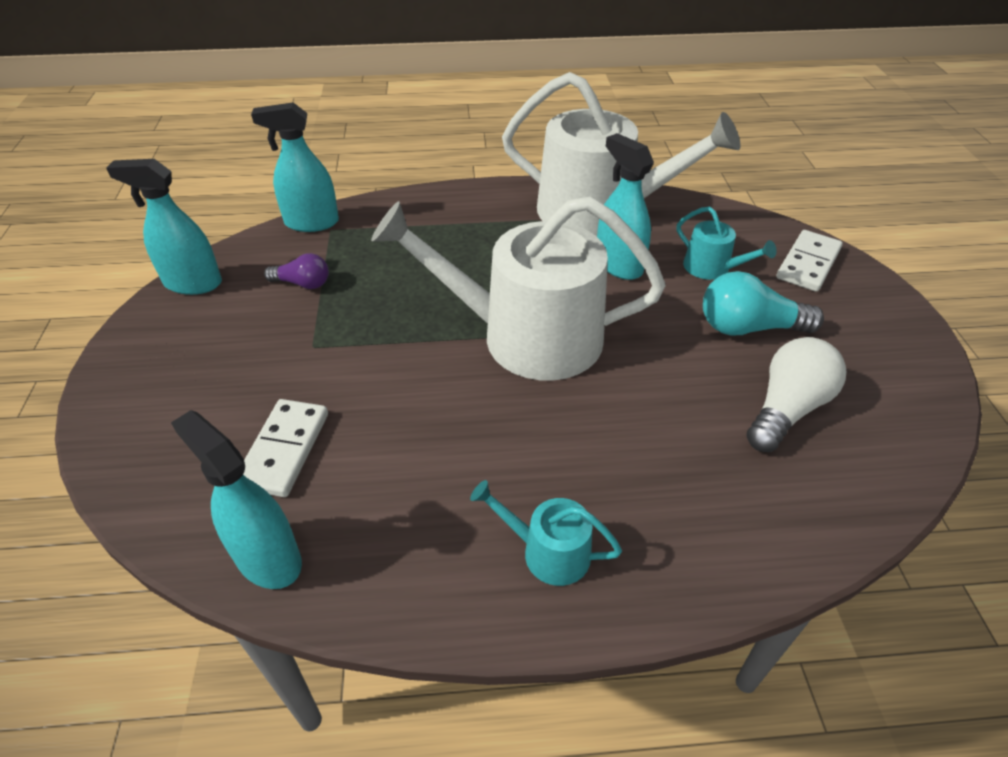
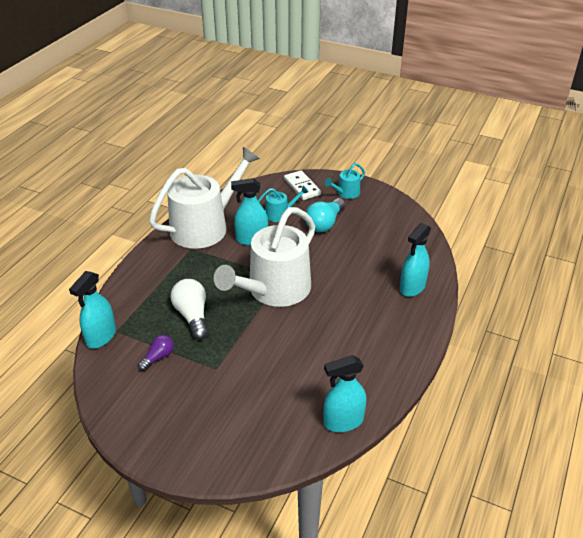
camera: 60 degrees left, 5 degrees down
turquoise spray bottle [106,159,222,295] -> turquoise spray bottle moved to [400,223,431,297]
white domino [243,399,328,497] -> none
turquoise watering can [470,480,622,586] -> turquoise watering can moved to [325,163,365,199]
white light bulb [747,337,846,452] -> white light bulb moved to [170,279,208,340]

